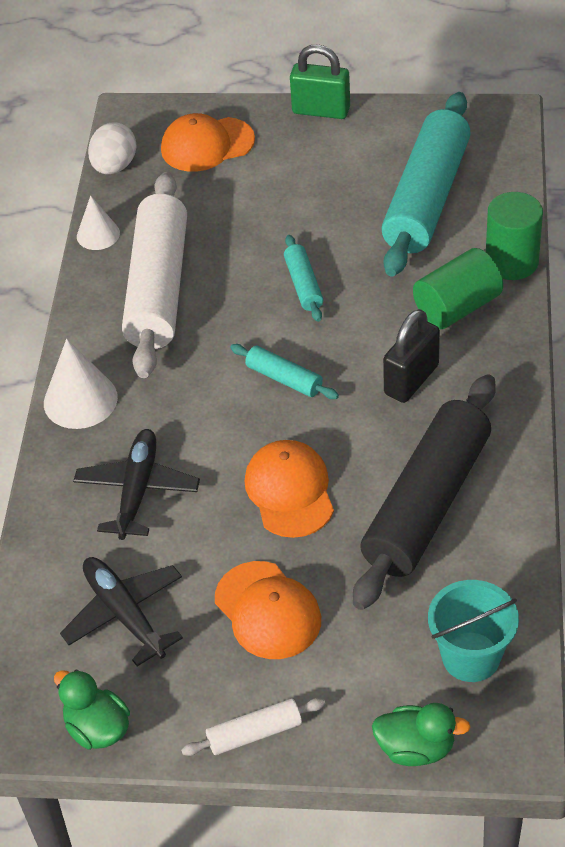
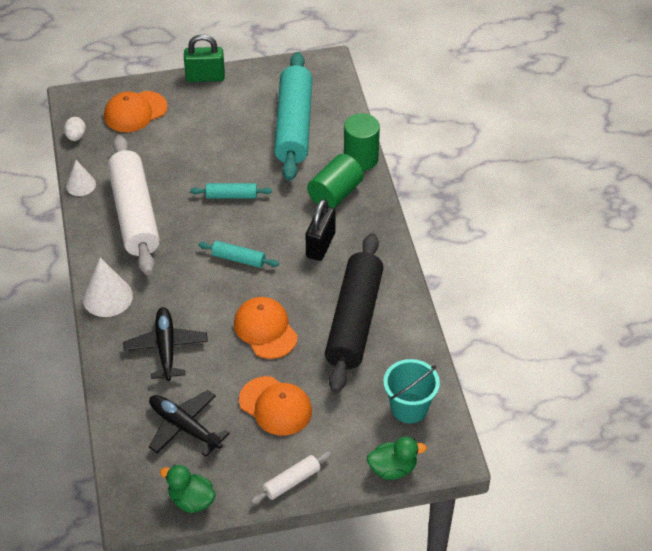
camera: 20 degrees left, 0 degrees up
white egg [88,122,137,174] -> white egg [64,117,86,141], size x0.67
turquoise rolling pin [284,235,323,322] -> turquoise rolling pin turned 60 degrees counterclockwise [190,183,272,199]

